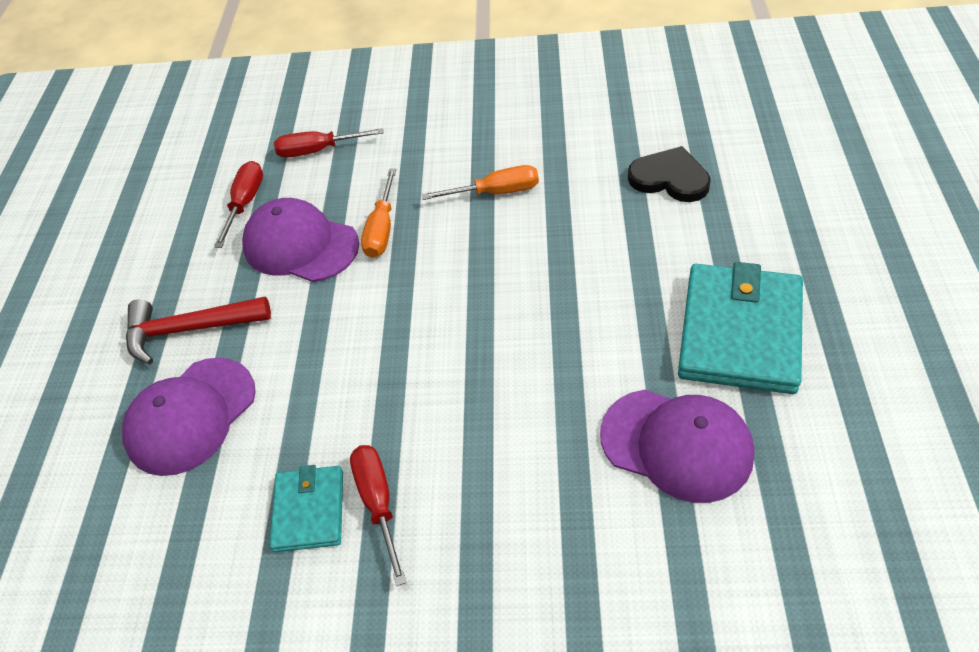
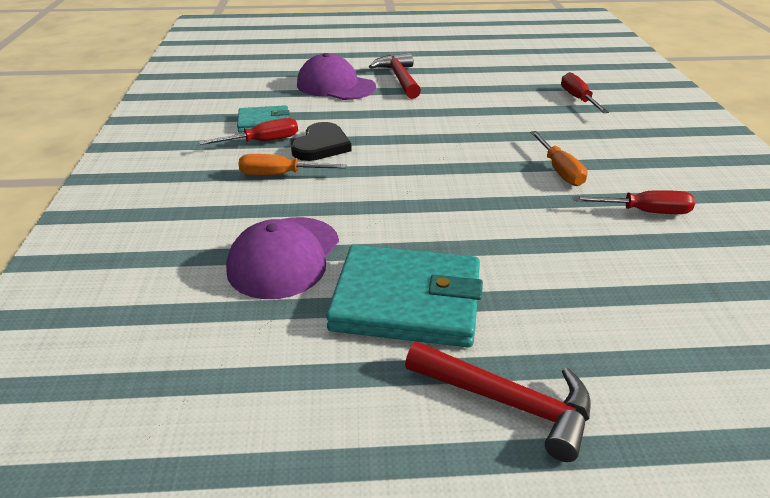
camera: 80 degrees right, 15 degrees down
red screwdriver [214,161,263,248] -> red screwdriver moved to [573,190,695,214]
purple cap [242,198,359,282] -> none
orange screwdriver [361,168,396,258] -> orange screwdriver moved to [238,154,346,175]
black heart [628,146,711,202] -> black heart moved to [291,122,352,161]
none -> red hammer [405,342,591,462]

